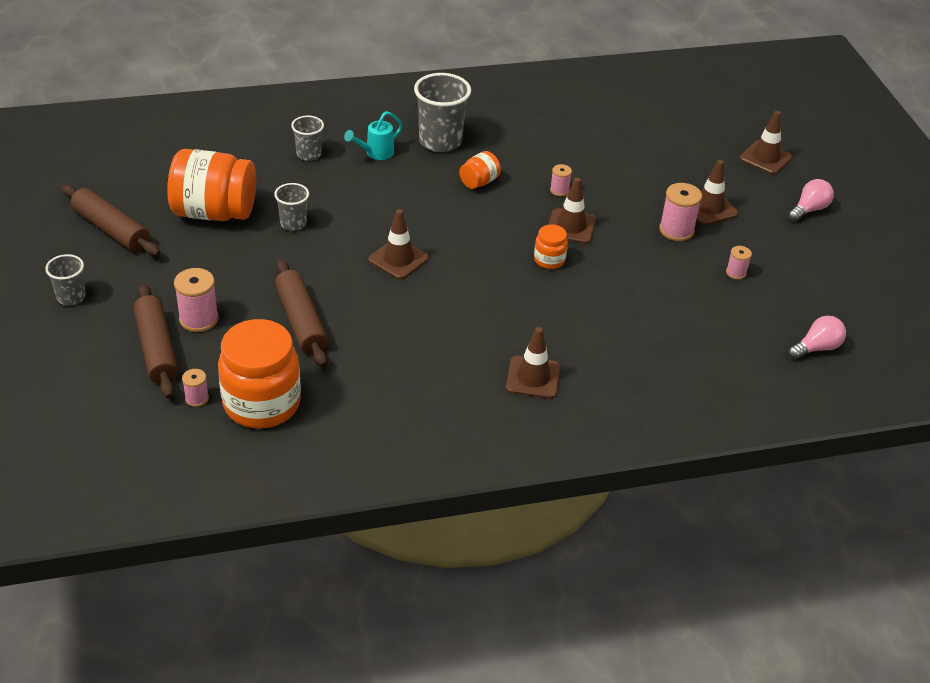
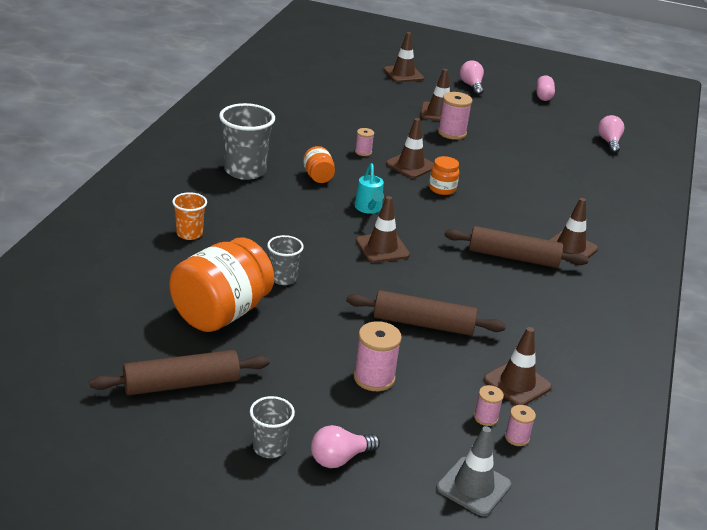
camera: 60 degrees left, 10 degrees down
brown rolling pin [134,284,179,399] -> brown rolling pin moved to [444,226,589,268]
orange jar [218,319,301,429] -> brown traffic cone [483,327,552,405]
grey cup [291,115,324,161] -> orange cup [172,192,207,240]
turquoise watering can [344,111,402,160] -> turquoise watering can moved to [355,163,384,214]
pink spool [726,246,752,280] -> pink spool moved to [505,405,536,446]
none -> pink light bulb [311,425,380,468]
none -> grey traffic cone [436,426,512,516]
none -> pink capsule [536,75,555,101]

